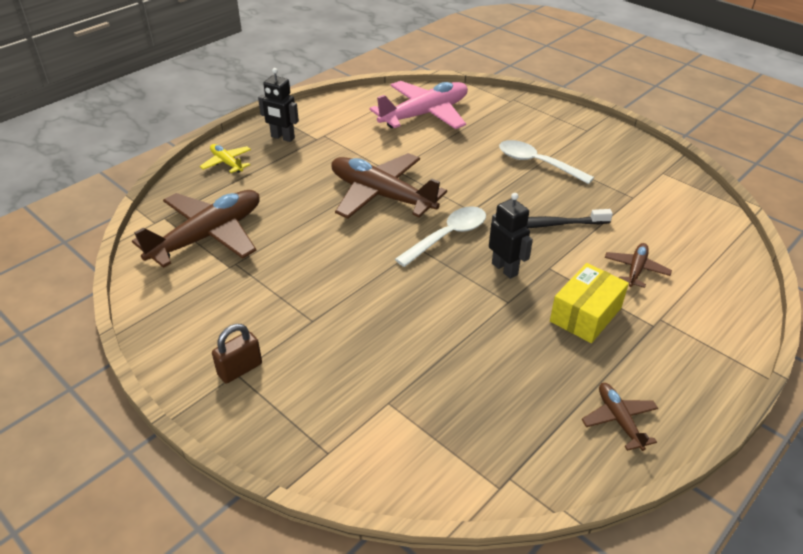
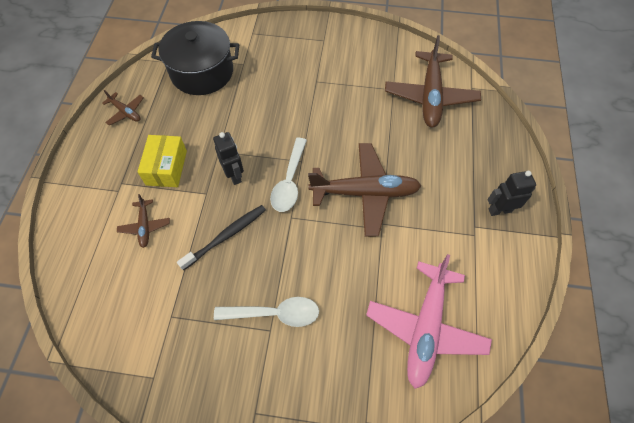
camera: 145 degrees right, 20 degrees up
yellow plane [200,144,251,173] -> none
brown padlock [212,324,262,383] -> none
black robot [489,193,533,279] -> black robot turned 135 degrees counterclockwise [213,132,244,185]
none -> black pot [151,21,239,95]

